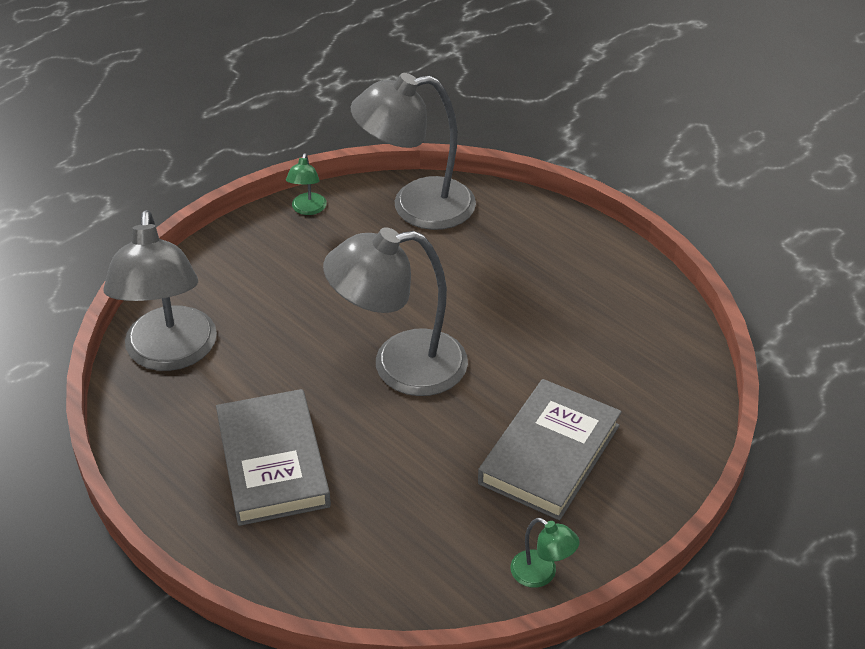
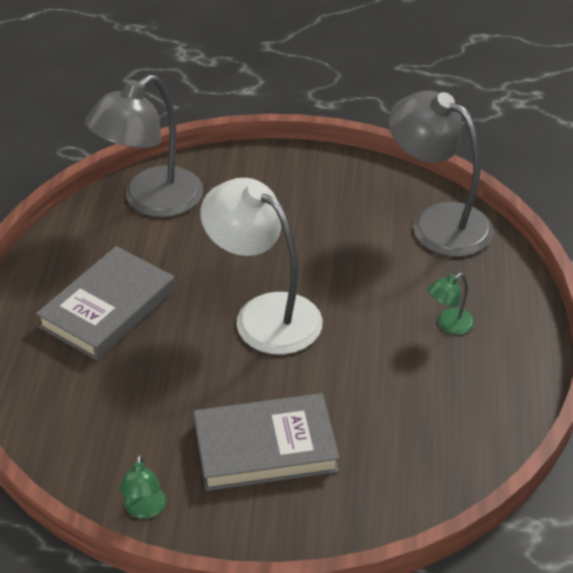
camera: 50 degrees right, 0 degrees up
green lamp [286,153,327,215] -> green lamp moved to [428,273,474,335]
grey lamp [323,227,468,396] -> white lamp [200,178,323,355]

